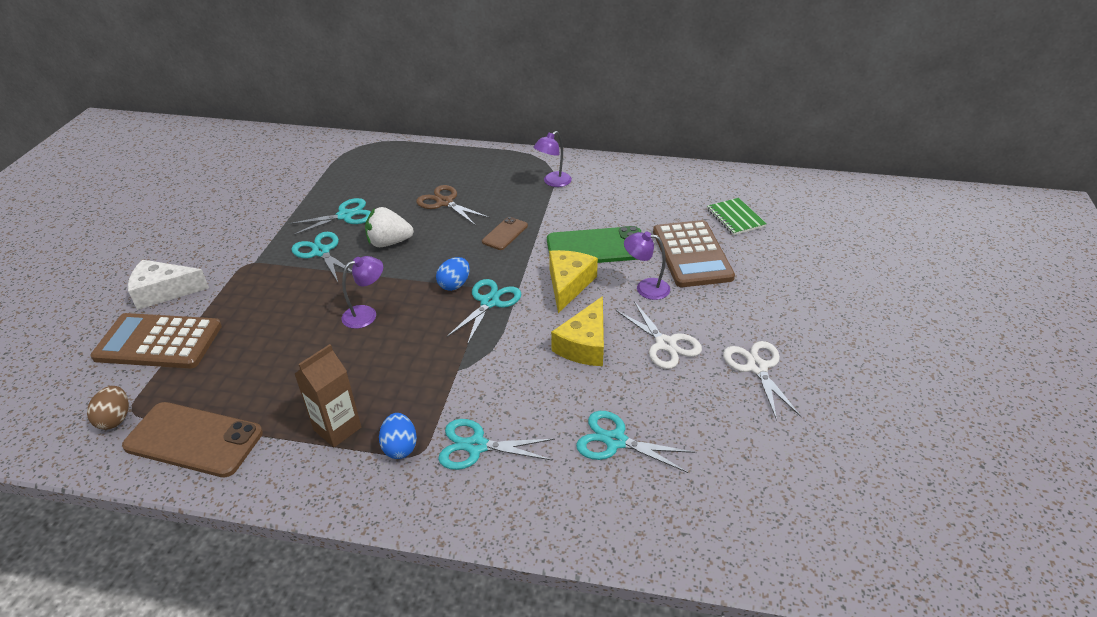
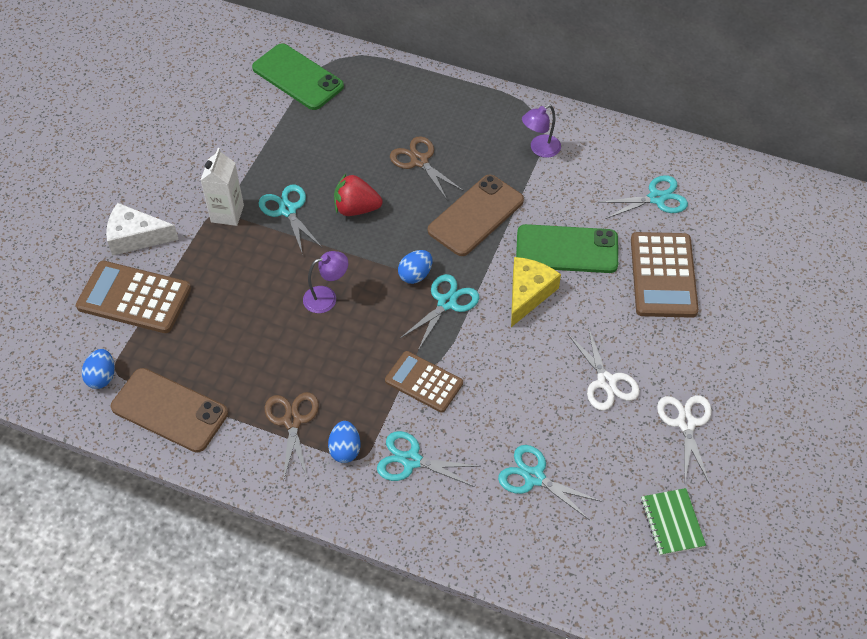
camera: 10 degrees right, 15 degrees up
brown egg [87,386,129,430] -> blue egg [82,349,114,389]
turquoise scissors [287,198,371,236] -> turquoise scissors moved to [598,175,688,219]
brown carton [295,344,361,447] -> brown scissors [265,392,319,482]
white strawberry [365,207,414,247] -> red strawberry [334,174,382,216]
brown phone [482,217,528,250] -> brown phone [428,175,524,256], size x1.88
yellow cheese [551,296,604,366] -> none
purple lamp [624,231,670,300] -> none
green notebook [707,198,767,235] -> green notebook moved to [641,488,706,556]
none -> white carton [200,148,244,226]
none -> green phone [252,43,344,110]
none -> brown calculator [385,351,463,413]

